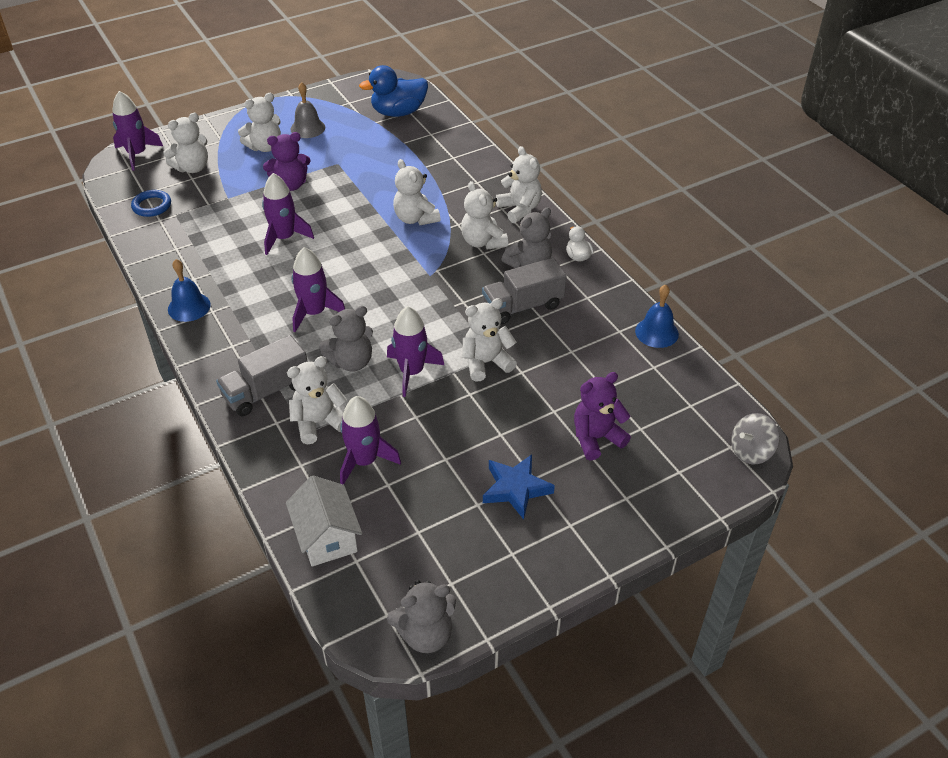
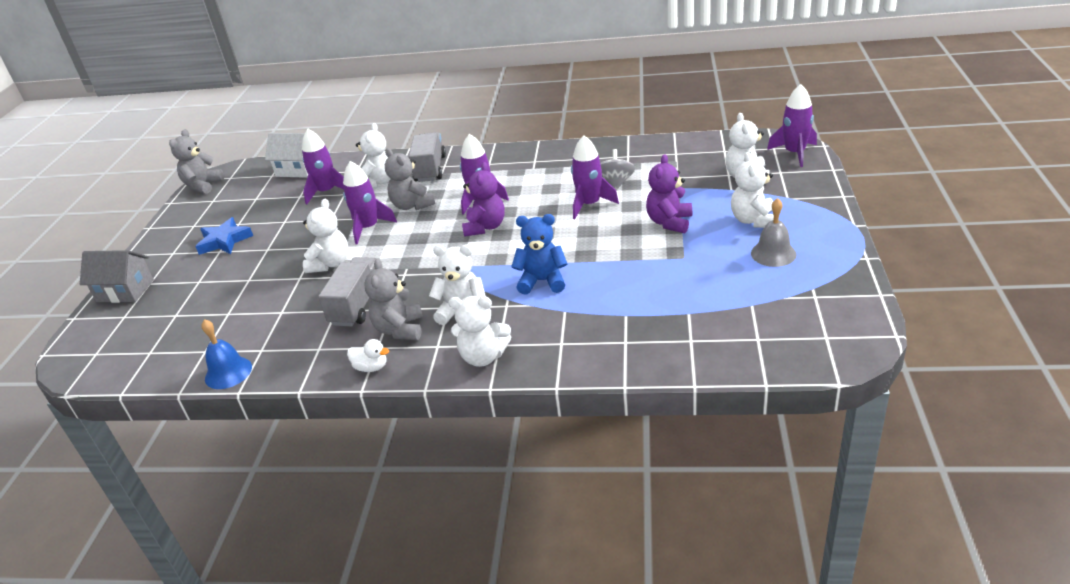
camera: 130 degrees right, 10 degrees down
blue ring [131,190,171,217] -> none
blue bell [168,259,211,322] -> none
grey teddy bear [319,306,373,372] -> grey teddy bear turned 45 degrees counterclockwise [385,148,435,210]
blue duck [359,65,428,117] -> none
white teddy bear [393,159,440,225] -> blue teddy bear [511,214,567,295]
purple teddy bear [574,372,631,460] -> purple teddy bear moved to [462,162,505,237]
grey spinning top [731,413,779,464] -> grey spinning top moved to [600,149,635,190]
none -> grey house [80,250,154,303]

